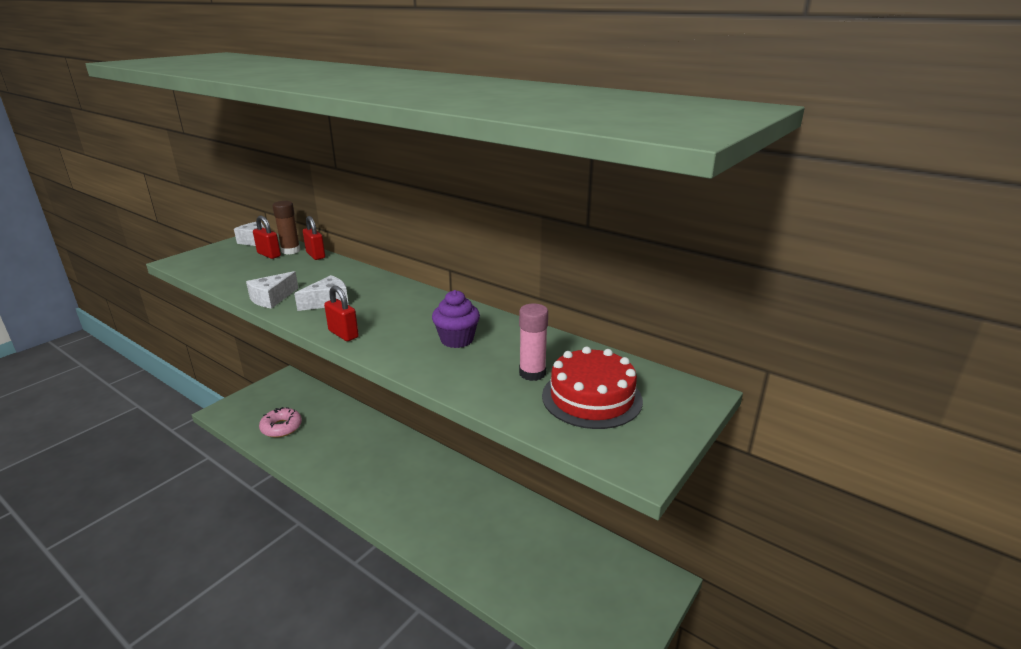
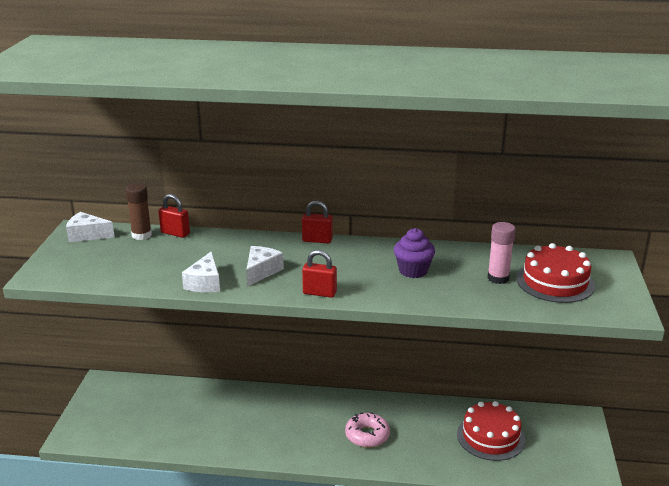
camera: 30 degrees left, 0 degrees up
red padlock [253,216,281,259] -> red padlock moved to [302,201,333,244]
pink donut [259,407,302,438] -> pink donut moved to [345,412,390,448]
none -> red cake [457,401,525,461]

